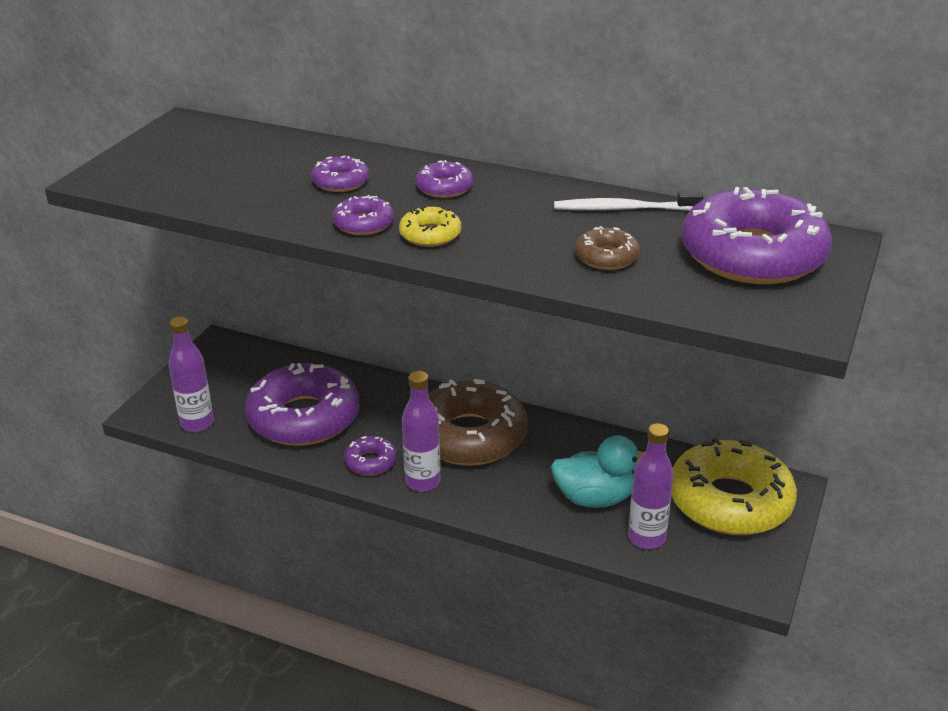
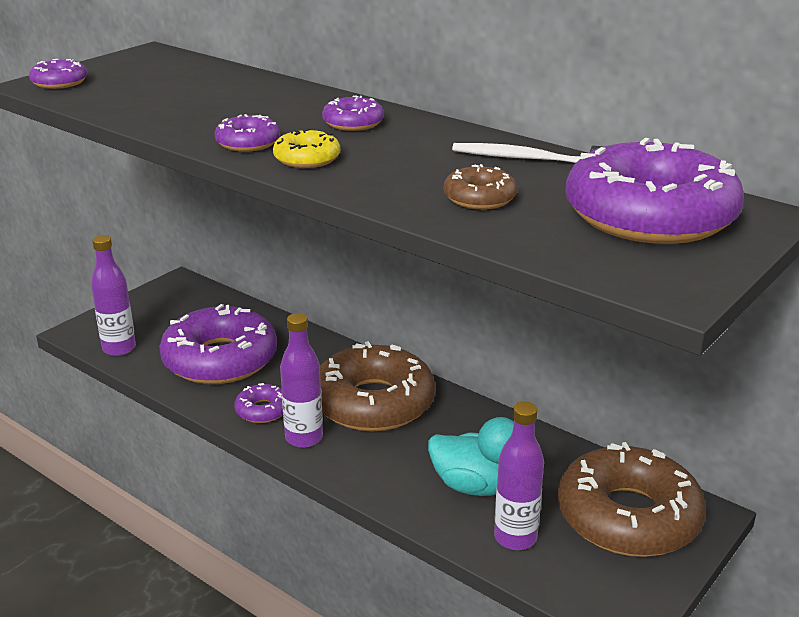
camera: 15 degrees right, 5 degrees down
purple donut [311,156,369,192] -> purple donut moved to [29,59,87,89]
yellow donut [671,437,797,535] -> brown donut [558,442,706,557]

